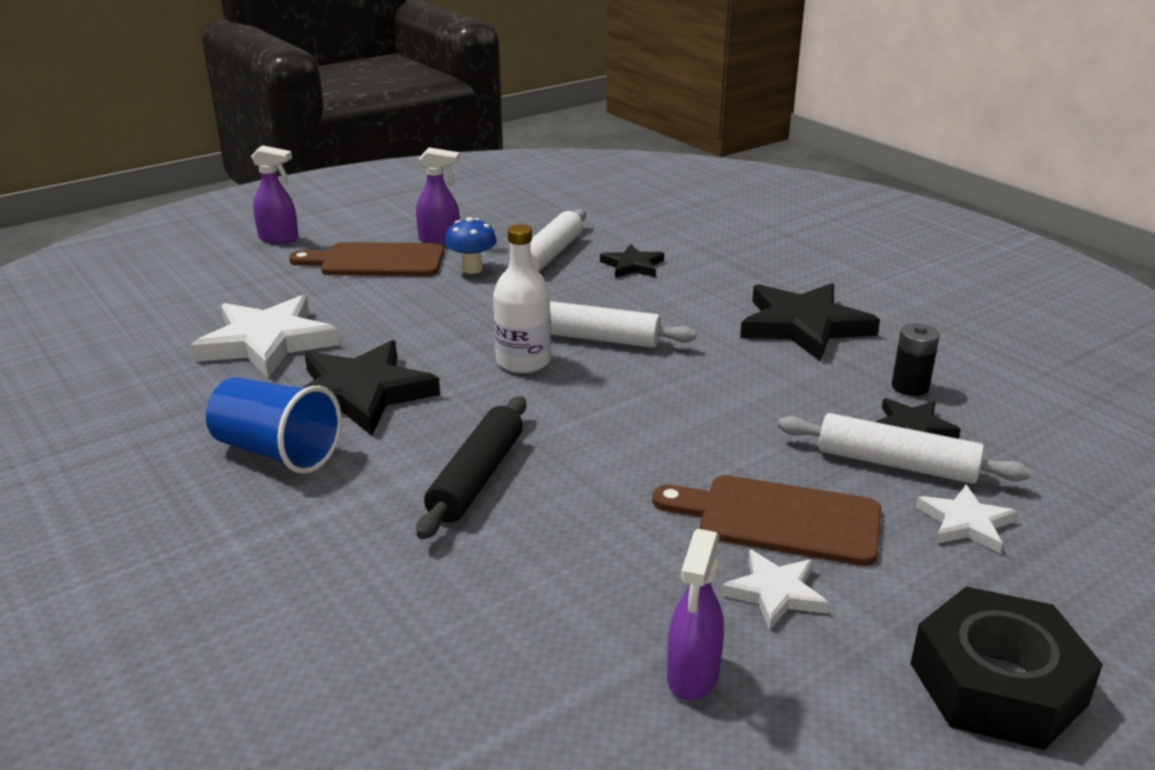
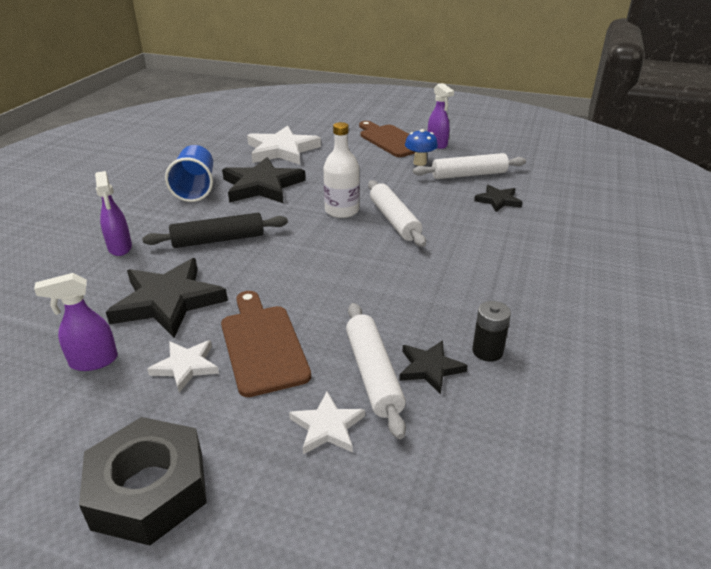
camera: 55 degrees right, 5 degrees up
purple spray bottle [251,145,298,244] -> purple spray bottle moved to [95,171,132,256]
black star [740,283,880,362] -> black star moved to [106,258,228,338]

